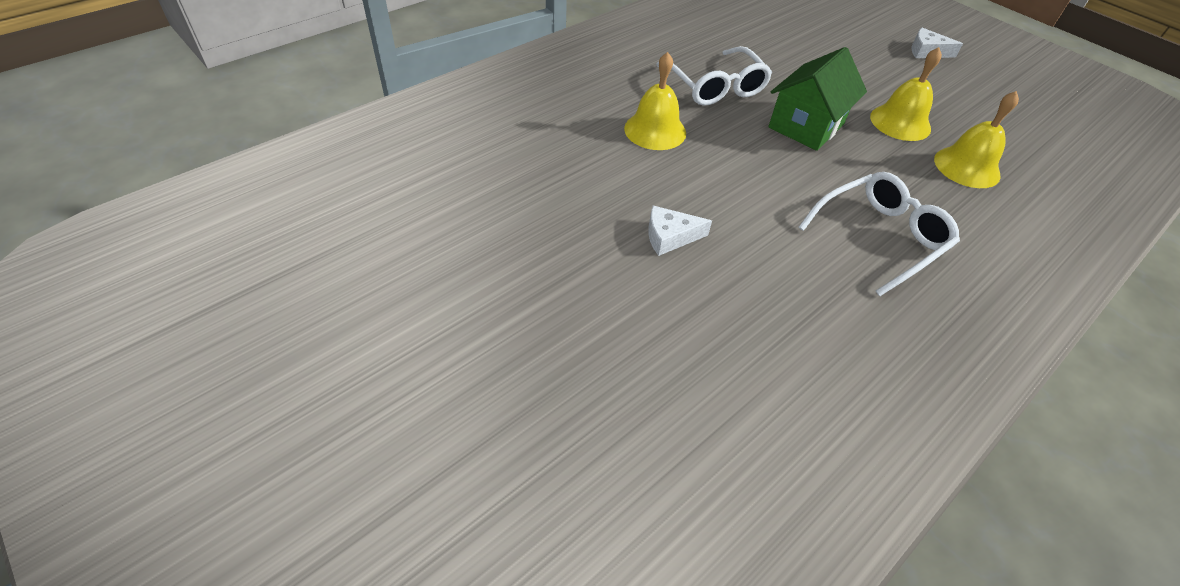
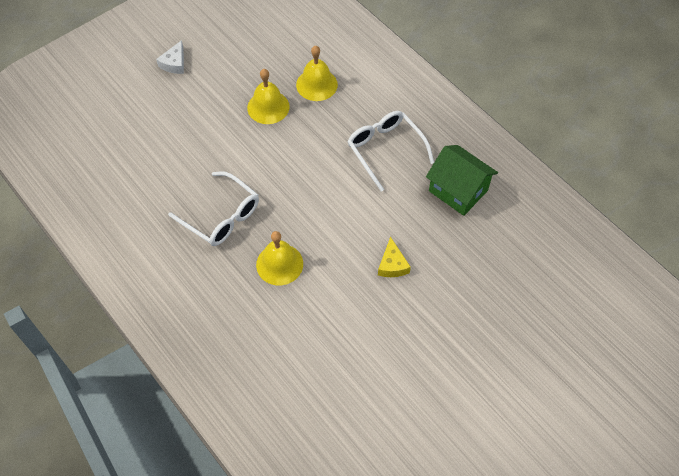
camera: 85 degrees left, 10 degrees up
white cheese [648,206,712,256] -> yellow cheese [378,237,411,277]
white glasses [656,46,772,106] -> white glasses turned 60 degrees clockwise [168,171,259,246]
green house [768,47,867,151] -> green house moved to [426,145,498,216]

